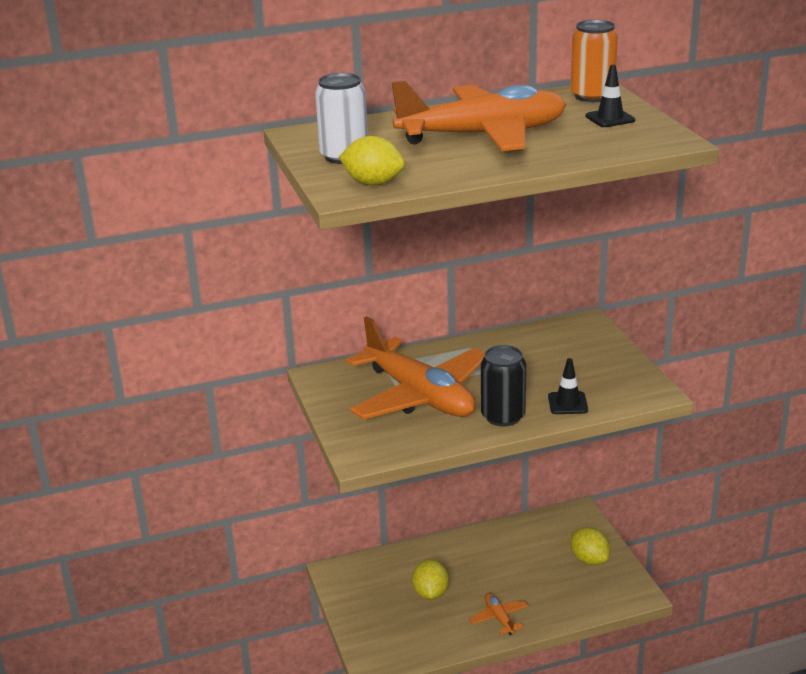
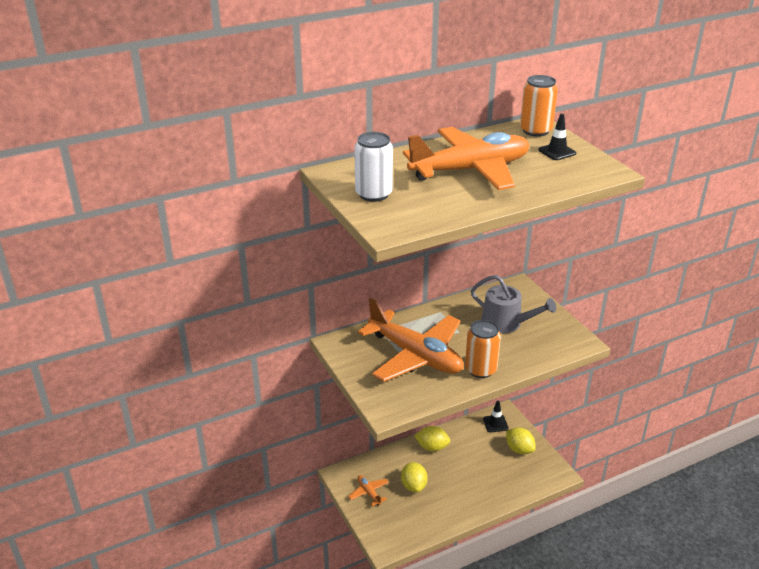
camera: 10 degrees left, 5 degrees up
yellow lemon [339,136,405,185] -> yellow lemon moved to [414,426,450,452]
orange plane [469,593,529,635] -> orange plane moved to [348,475,389,506]
black can [481,345,526,426] -> orange can [465,320,501,378]
black traffic cone [548,358,588,414] -> black traffic cone moved to [483,400,509,432]
none -> grey watering can [471,275,556,333]

